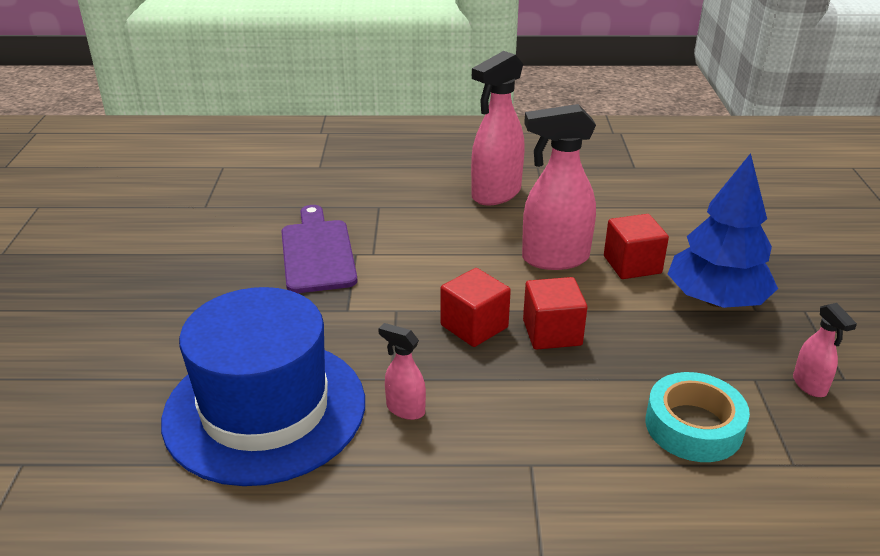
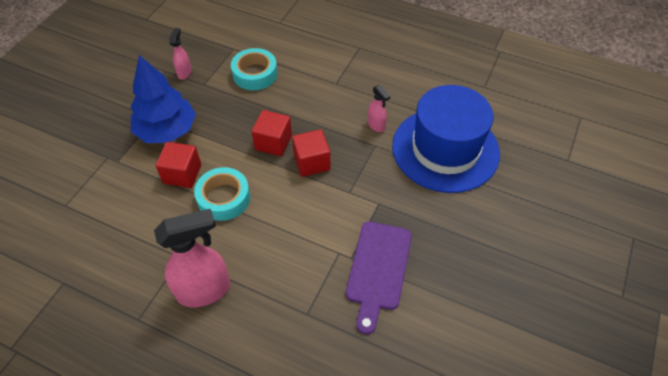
camera: 155 degrees left, 20 degrees up
pink spray bottle [522,104,596,270] -> turquoise tape [194,167,250,221]

